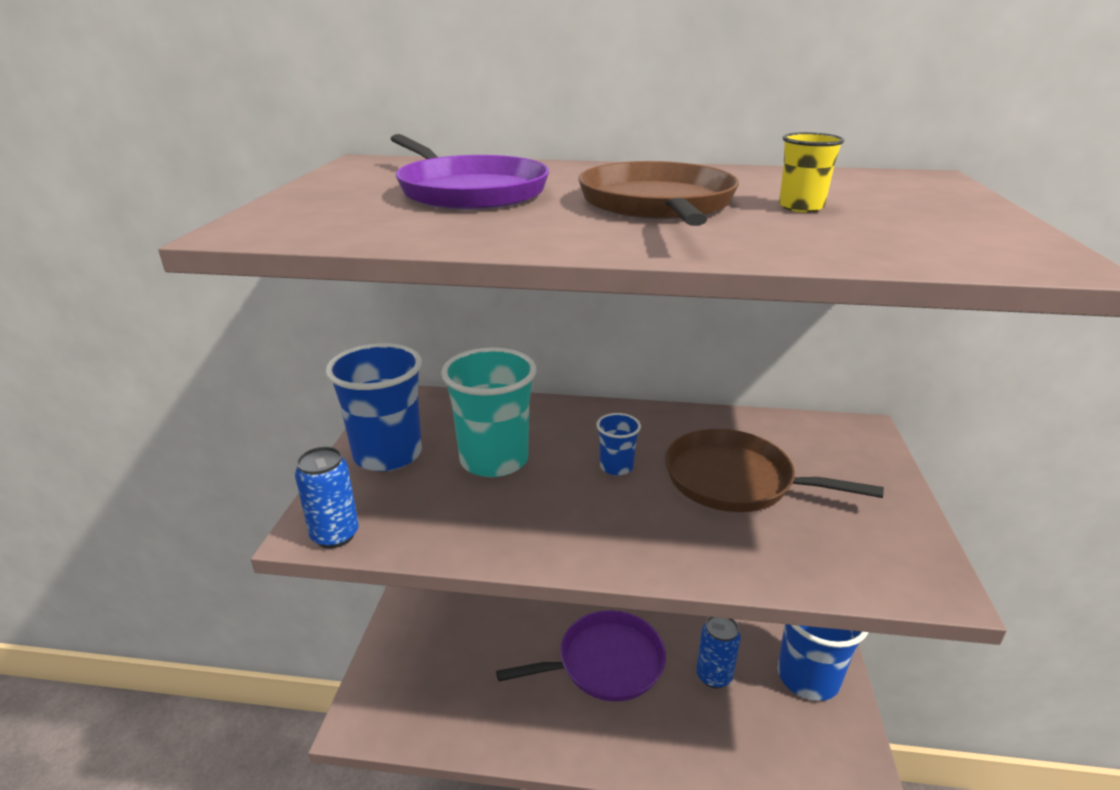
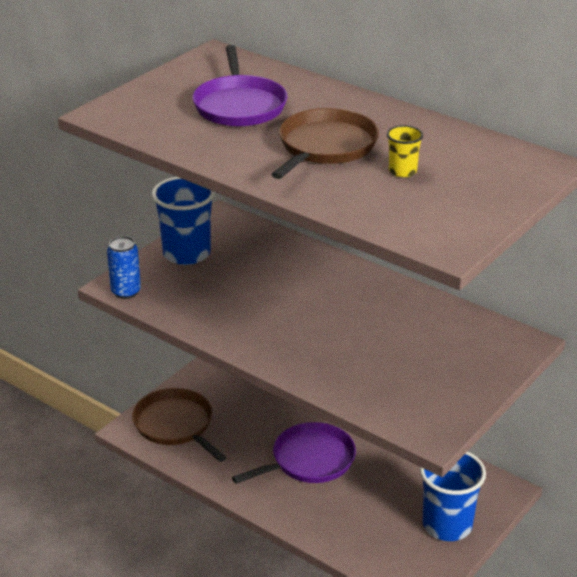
camera: 30 degrees right, 5 degrees up
turquoise cup [441,348,536,477] -> none
purple pan [496,610,666,701] -> purple pan turned 45 degrees counterclockwise [232,422,356,484]
blue cup [596,413,641,475] -> none
brown pan [665,429,884,512] -> brown pan moved to [132,388,226,462]
blue can [696,617,741,688] -> none

